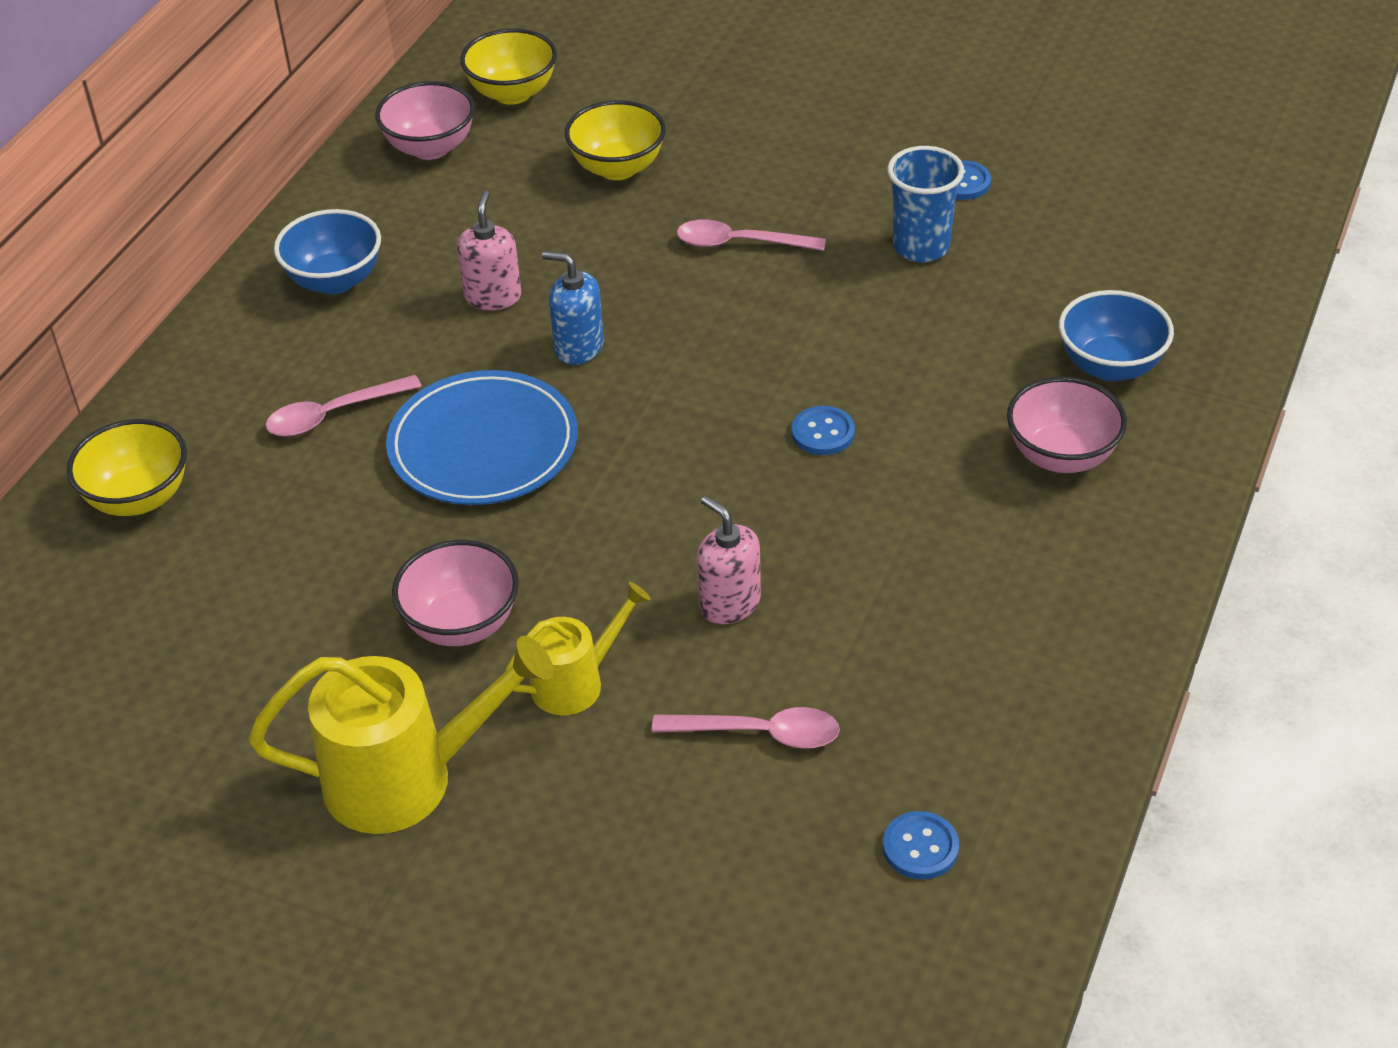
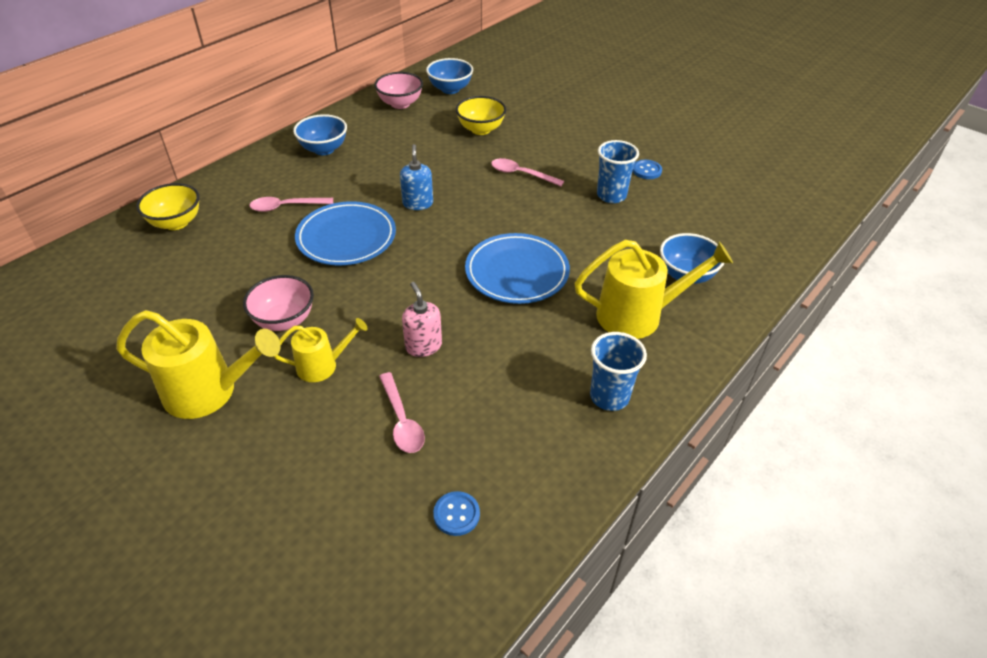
camera: 15 degrees right, 0 degrees up
pink soap dispenser [457,190,521,310] -> none
yellow bowl [460,28,557,105] -> blue bowl [426,58,473,94]
blue soap dispenser [542,251,604,365] -> blue soap dispenser turned 45 degrees clockwise [400,144,433,210]
pink spoon [652,707,840,748] -> pink spoon turned 45 degrees clockwise [379,372,425,453]
blue button [792,406,855,455] -> blue plate [465,233,570,304]
pink bowl [1007,377,1127,473] -> yellow watering can [575,240,733,339]
none -> blue cup [590,332,647,411]

